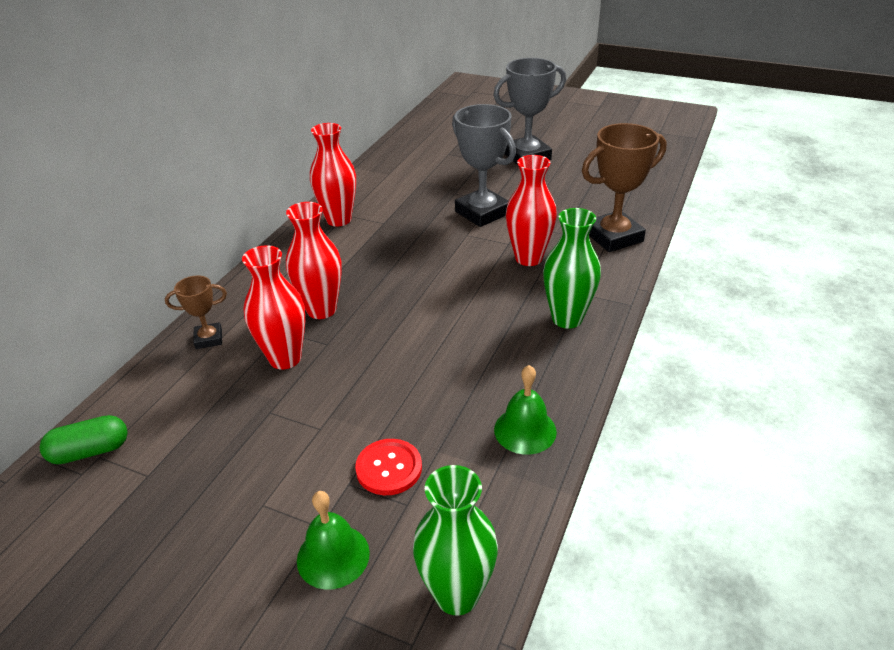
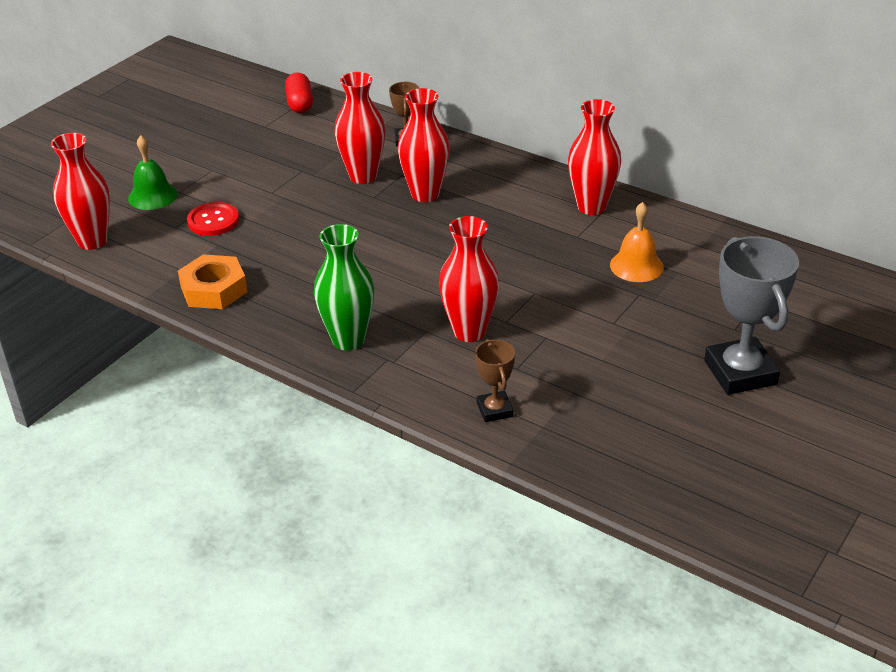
camera: 100 degrees right, 0 degrees up
green capsule [40,415,128,464] -> red capsule [285,73,313,113]
green vase [413,465,498,616] -> red vase [51,133,110,250]
grey trophy [452,104,516,227] -> none
green bell [494,365,557,455] -> orange nut [178,254,247,309]
brown trophy [582,123,666,252] -> brown trophy [475,339,515,422], size x0.52
none -> orange bell [610,202,664,282]

